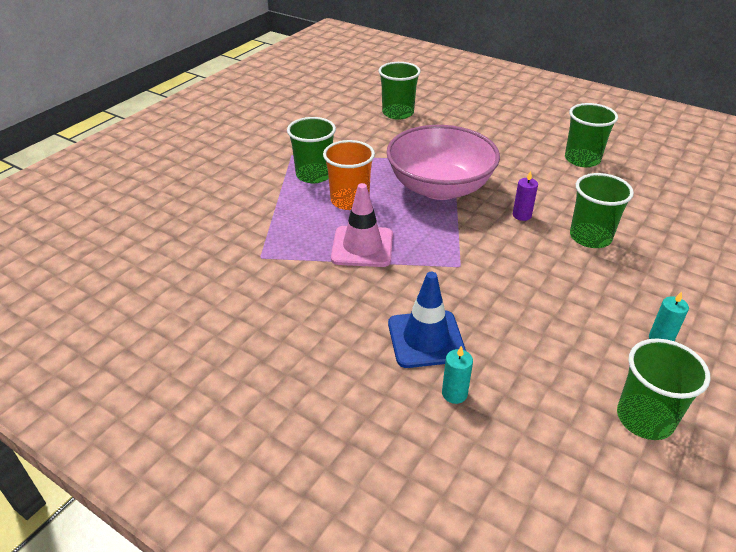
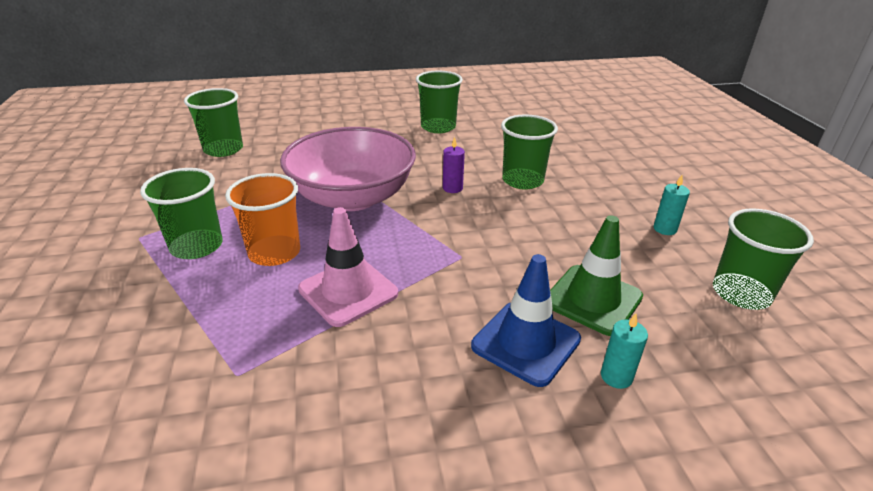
camera: 45 degrees left, 5 degrees down
none -> green traffic cone [550,215,643,336]

